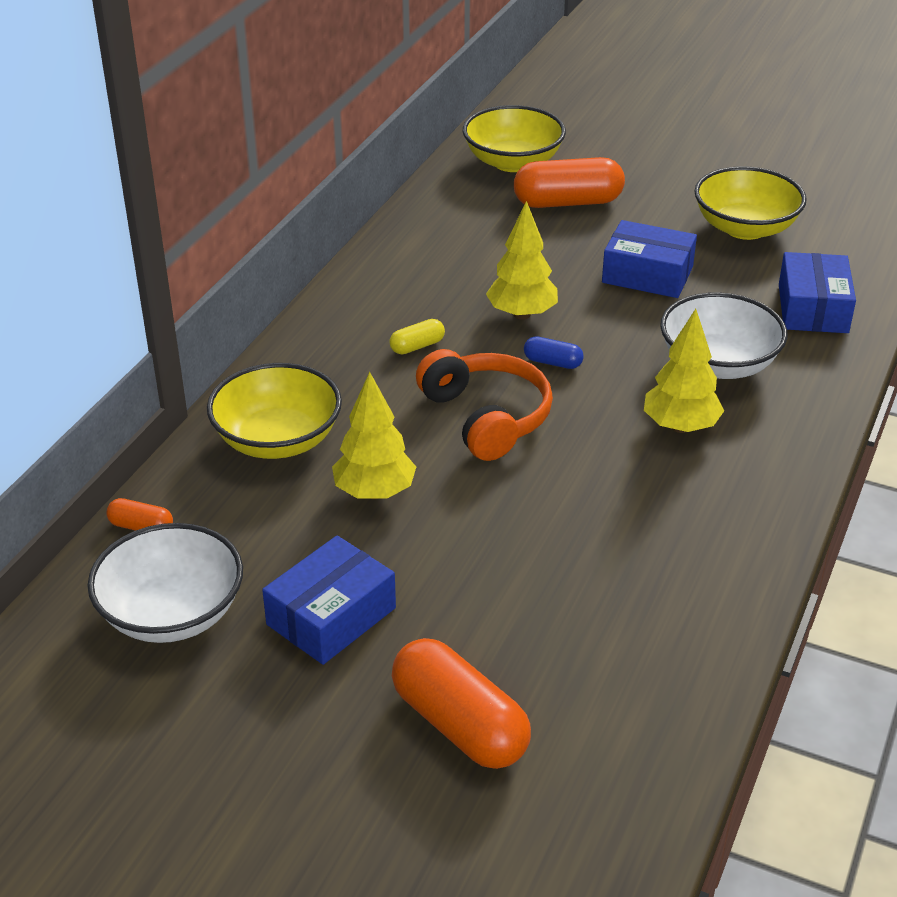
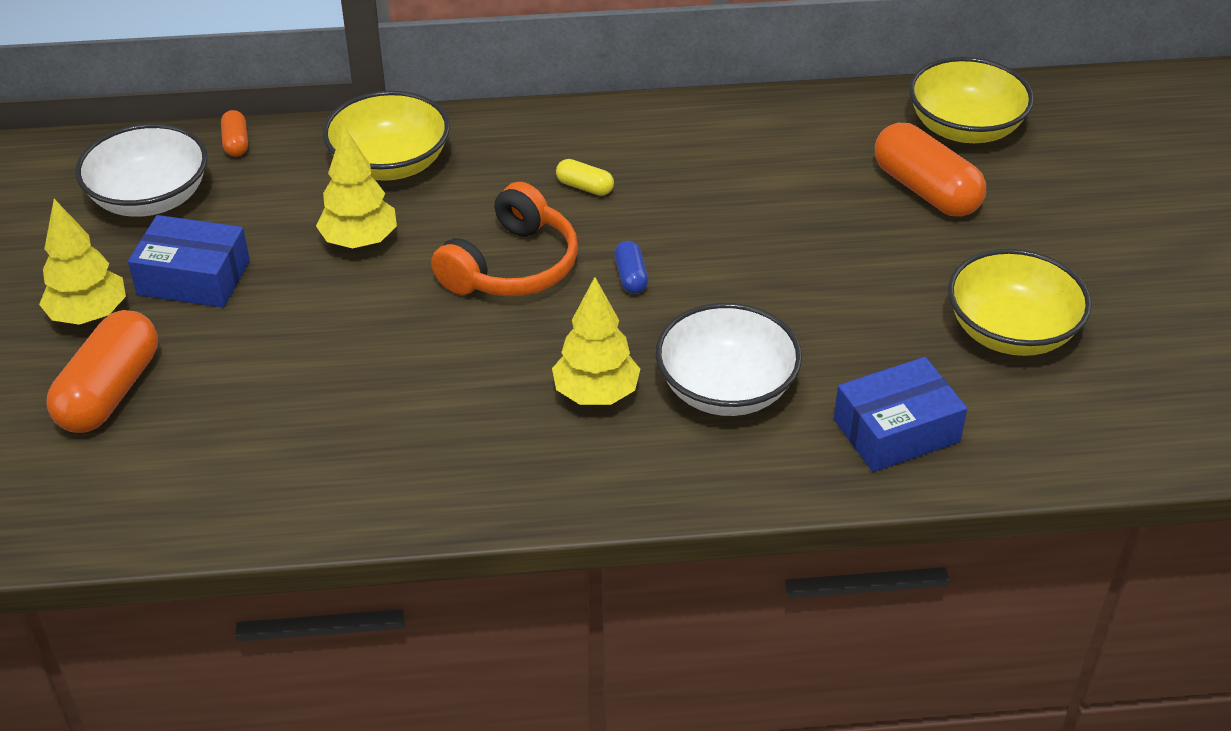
camera: 60 degrees right, 5 degrees up
yellow tree [486,201,558,320] -> yellow tree moved to [39,199,126,325]
blue box [602,220,697,298] -> none

